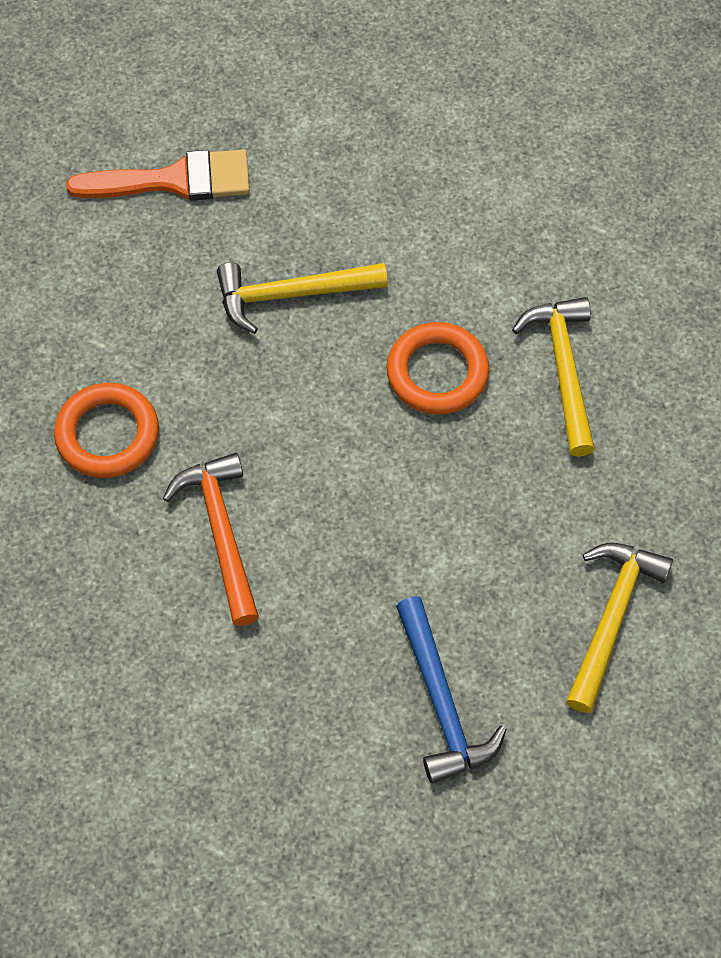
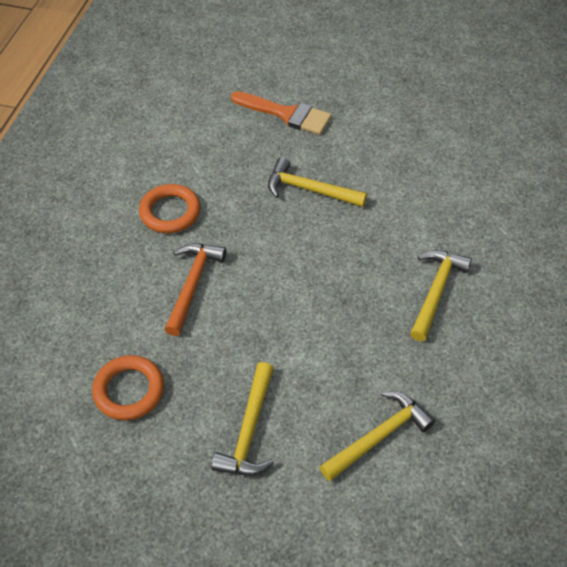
camera: 30 degrees right, 10 degrees down
orange ring [386,322,489,415] -> orange ring moved to [92,355,164,421]
blue hammer [396,597,507,784] -> yellow hammer [211,362,274,475]

